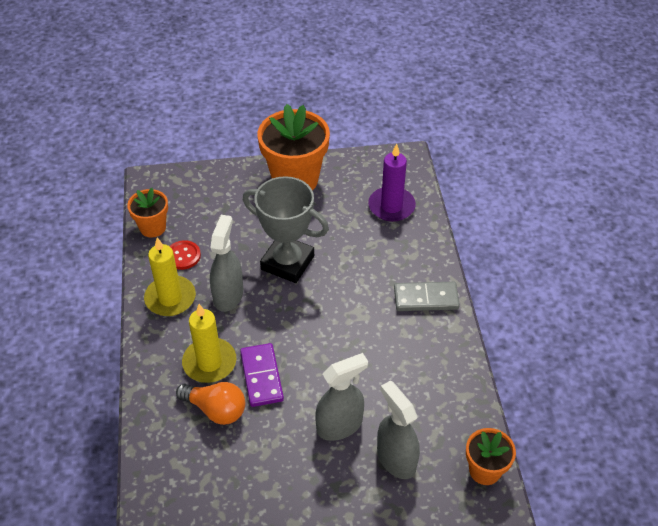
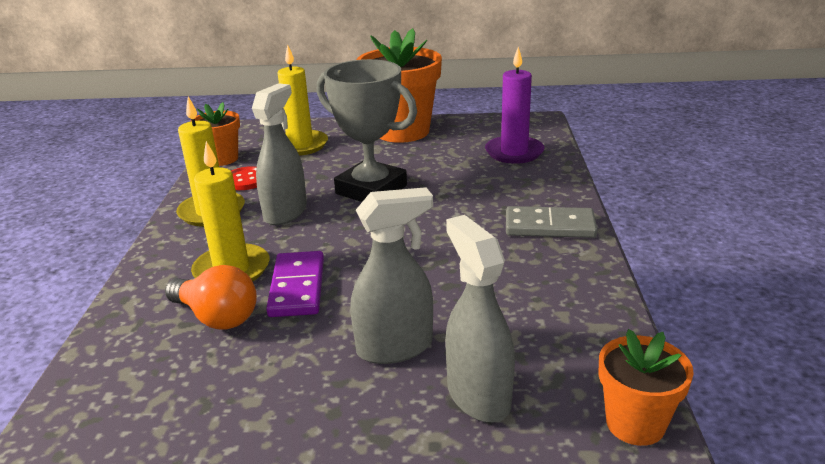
camera: 10 degrees right, 20 degrees down
none -> yellow candle [278,45,328,156]

